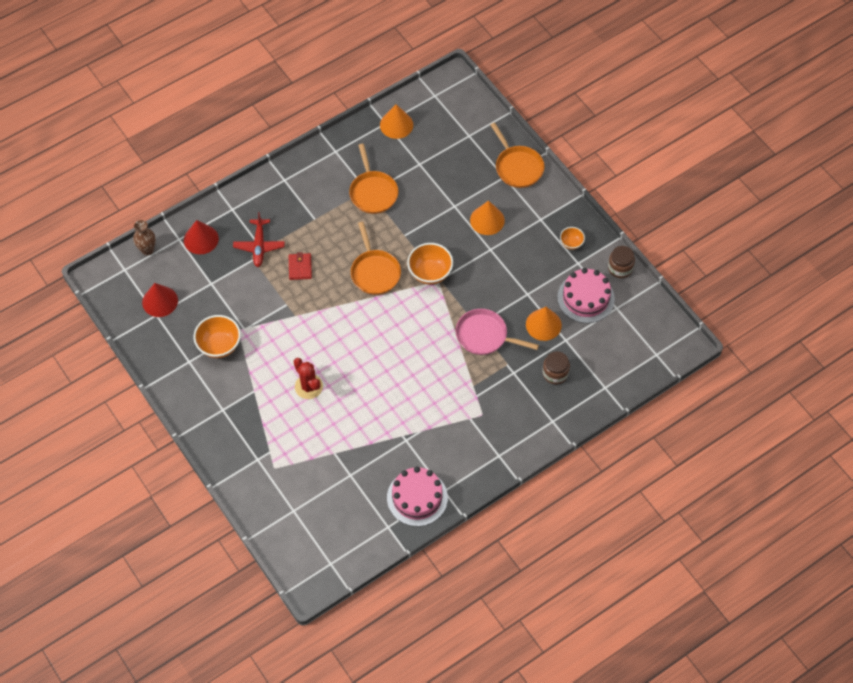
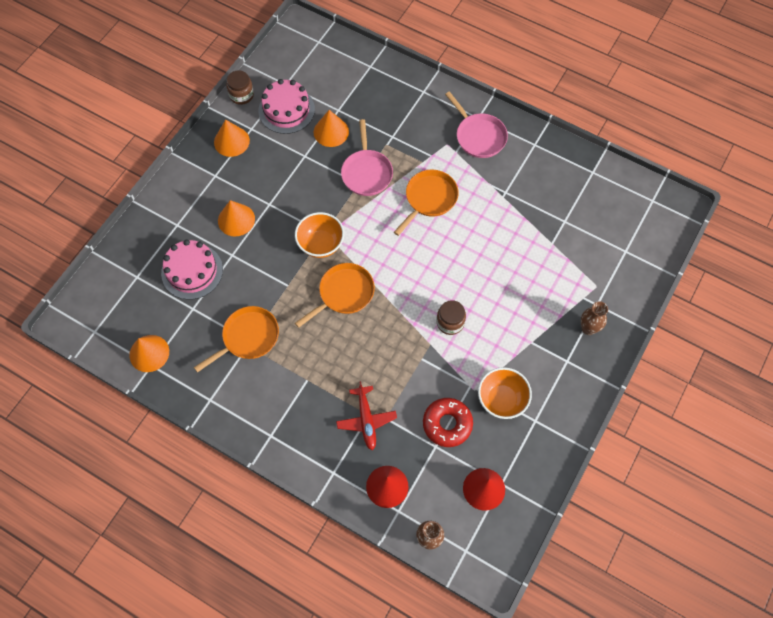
camera: 115 degrees left, 5 degrees up
red plane [233,212,285,267] -> red plane turned 105 degrees clockwise [336,381,397,450]
red wallet [289,252,312,280] -> none
red cactus [293,358,323,399] -> none
pink cake [387,467,448,526] -> pink cake moved to [161,239,223,300]
orange pan [490,122,545,188] -> orange pan moved to [394,170,459,236]
brown jar [543,351,570,384] -> brown jar moved to [437,300,466,335]
orange bowl [560,227,585,250] -> orange cone [214,119,250,157]
none -> red donut [423,398,473,447]
none -> pink pan [445,91,508,158]
none -> brown vase [581,301,608,335]

